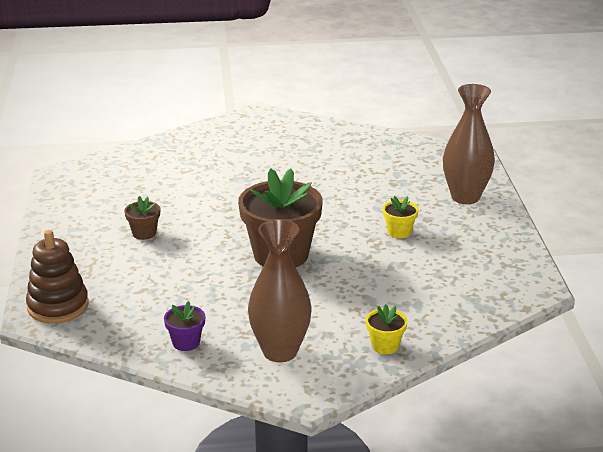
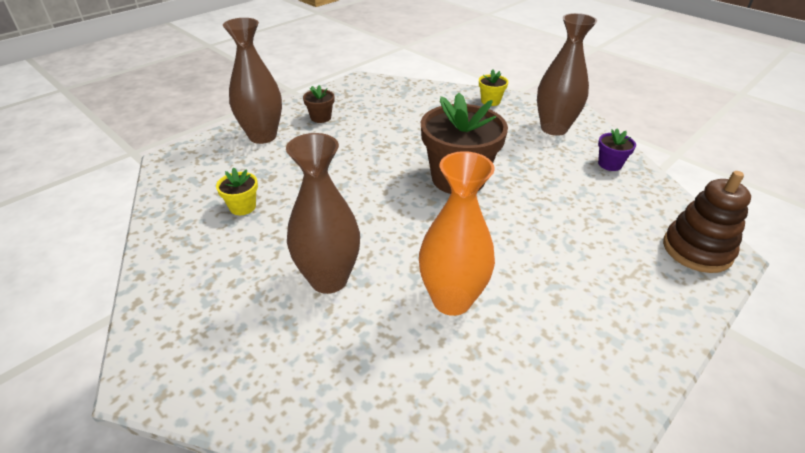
camera: 130 degrees left, 10 degrees up
brown flower pot [124,196,160,240] -> brown flower pot moved to [303,85,334,123]
yellow flower pot [383,196,419,238] -> yellow flower pot moved to [216,167,258,215]
none -> brown vase [286,133,360,294]
none -> orange vase [419,151,495,316]

